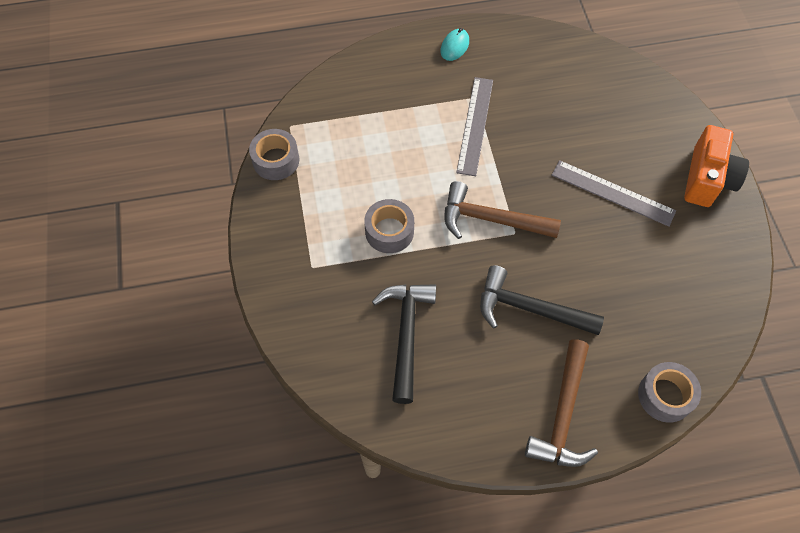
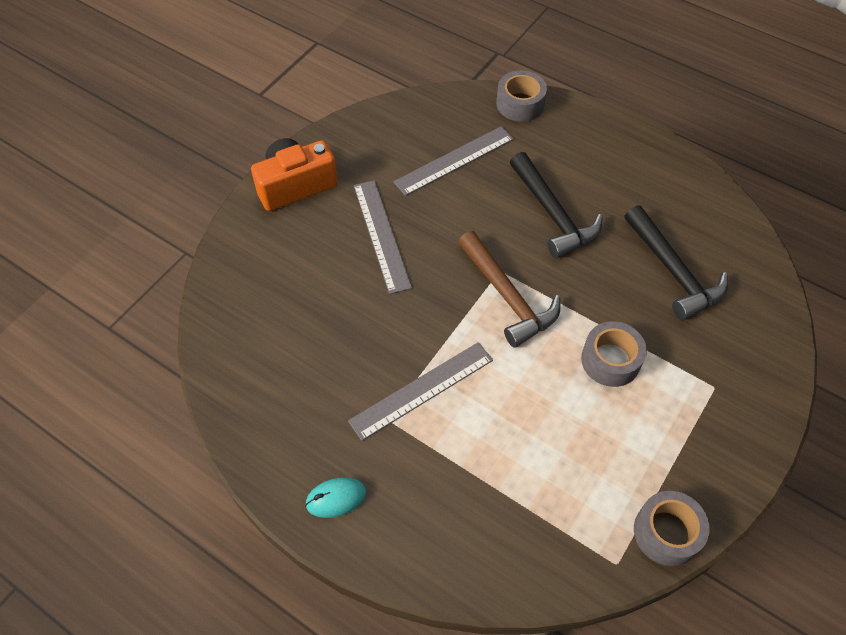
camera: 135 degrees left, 5 degrees down
black hammer [372,284,436,404] -> black hammer turned 75 degrees counterclockwise [624,205,728,320]
brown hammer [525,340,598,467] -> none
none -> grey ruler [393,126,514,196]

